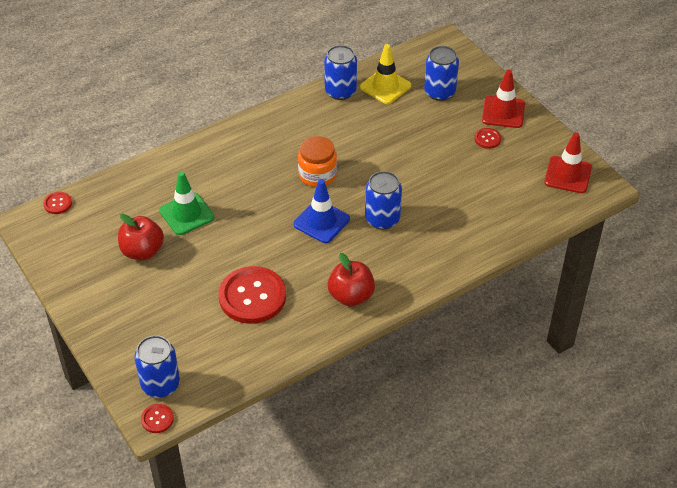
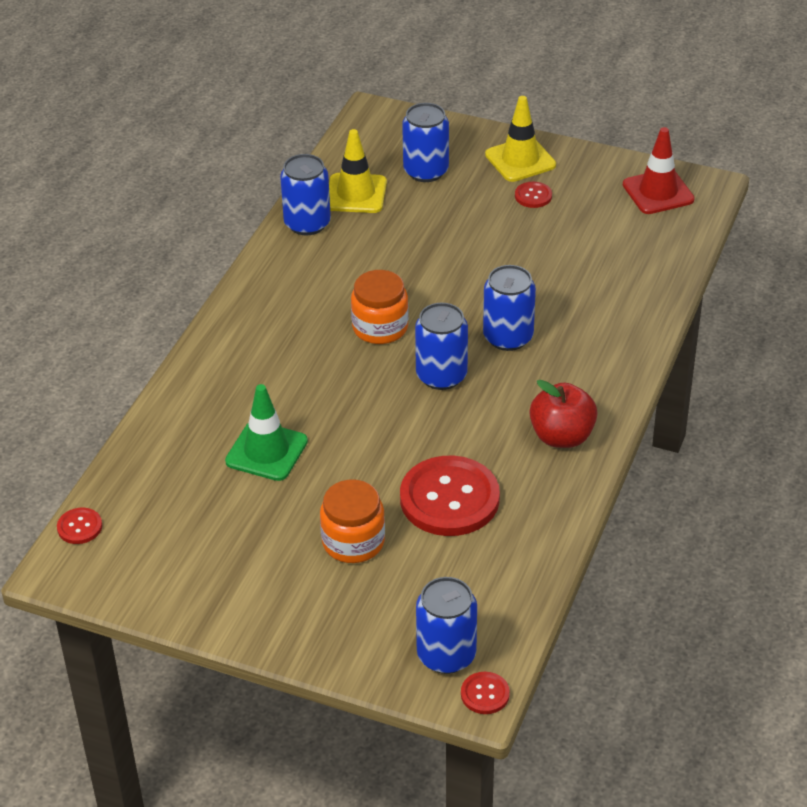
camera: 35 degrees left, 5 degrees down
red apple [118,214,164,260] -> none
blue traffic cone [294,179,350,243] -> blue can [415,303,468,390]
red traffic cone [482,70,525,128] -> yellow traffic cone [485,96,556,182]
none -> orange jar [320,480,385,563]

